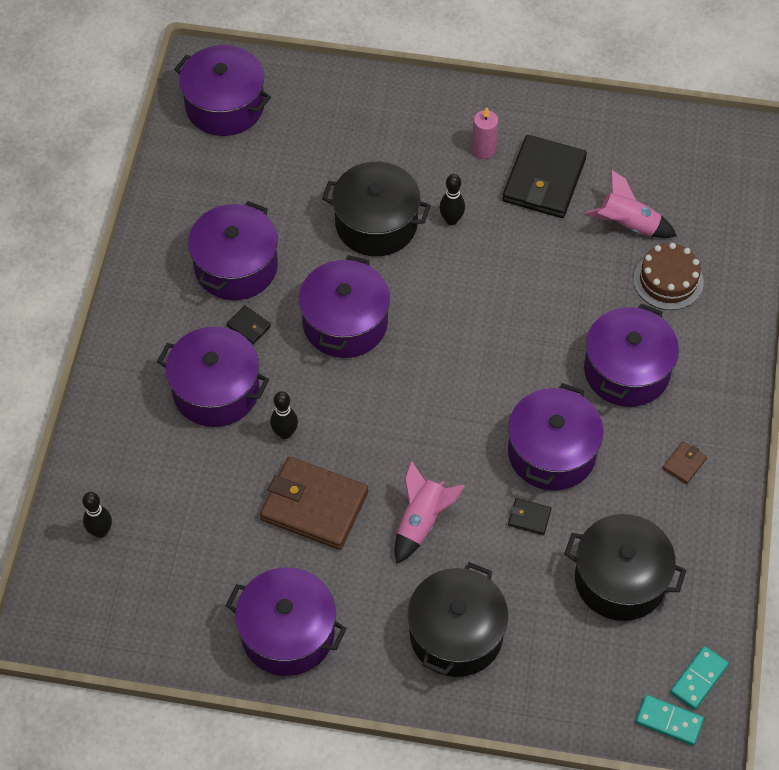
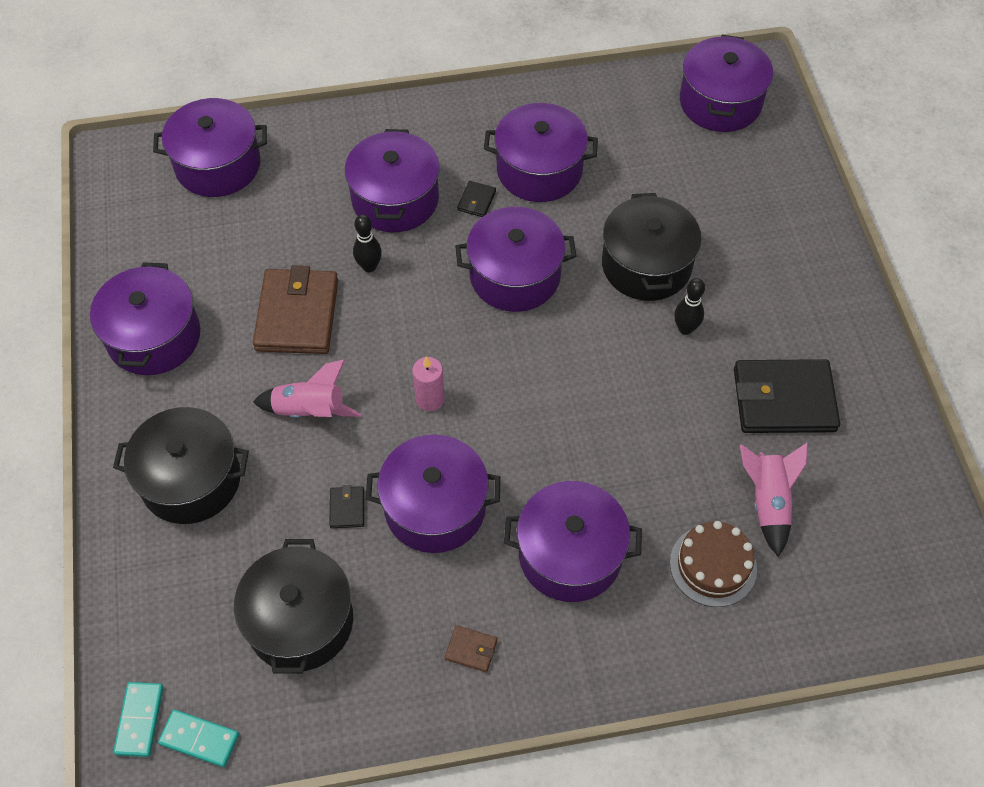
camera: 70 degrees right, 0 degrees up
black bowling pin [82,492,112,538] -> purple pot [153,98,267,197]
pink candle [472,107,498,159] -> pink candle moved to [412,356,445,411]

